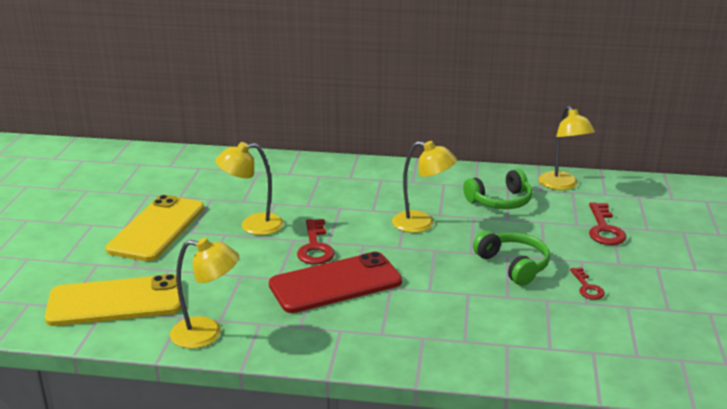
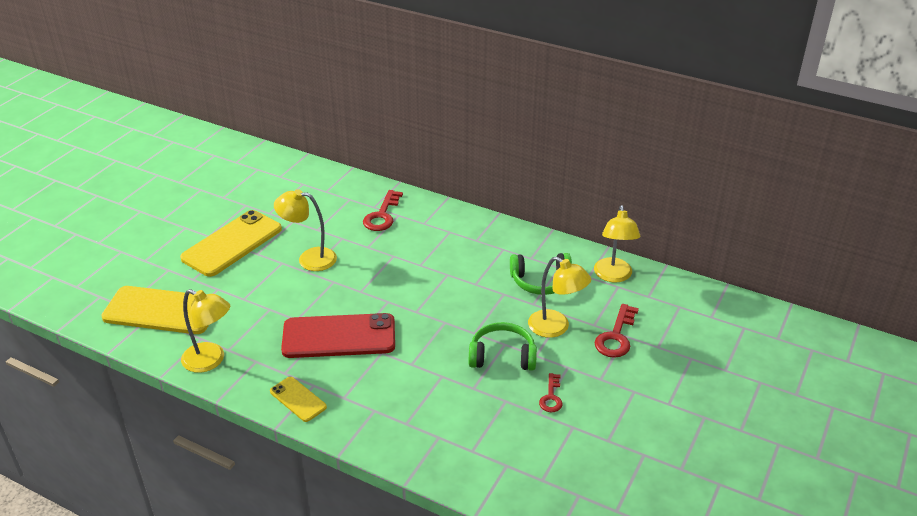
camera: 20 degrees right, 10 degrees up
red key [297,219,335,264] -> red key moved to [363,190,403,231]
yellow lamp [392,141,457,233] -> yellow lamp moved to [528,257,591,338]
green headphones [473,230,550,286] -> green headphones turned 75 degrees counterclockwise [469,322,537,371]
none -> yellow phone [270,377,327,422]

